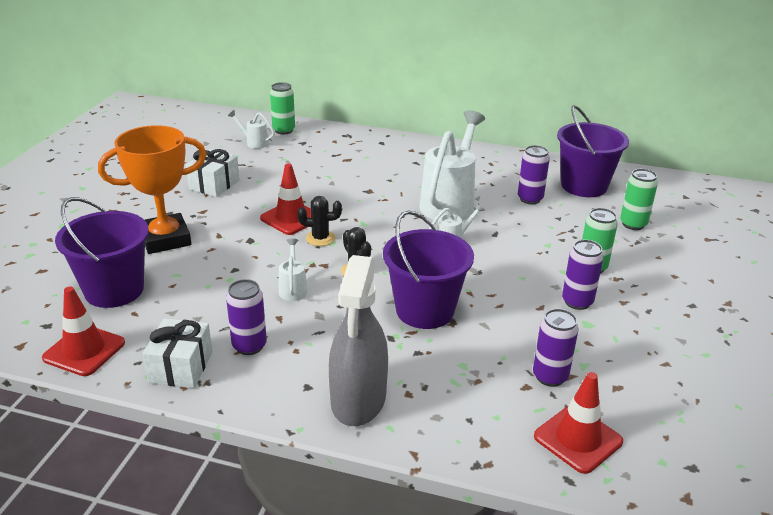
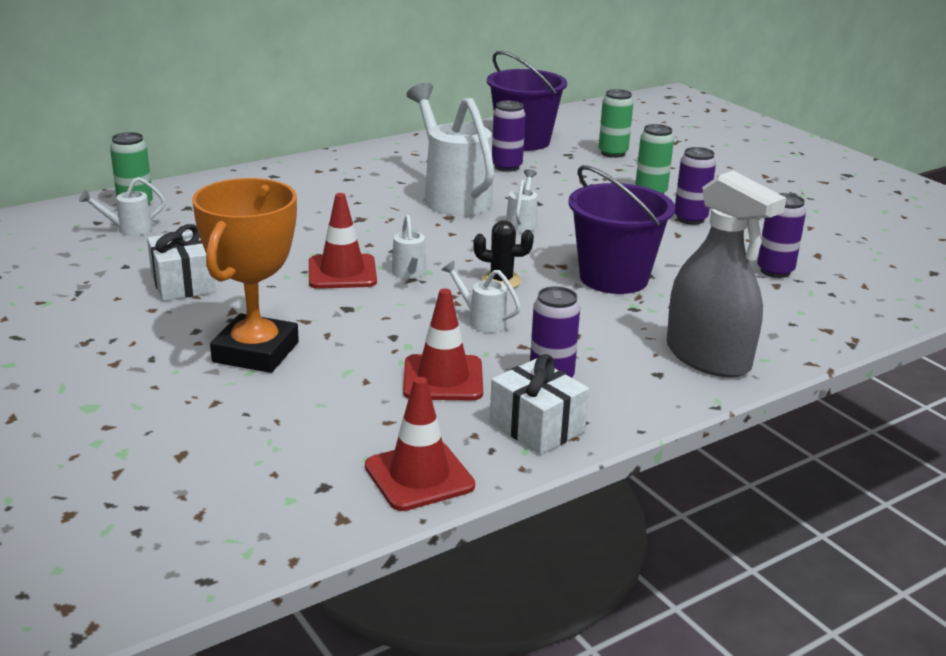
camera: 50 degrees left, 5 degrees down
purple bucket [55,197,149,308] -> none
black cactus [297,196,342,246] -> white watering can [392,215,427,279]
red traffic cone [534,372,623,474] -> red traffic cone moved to [403,288,483,400]

